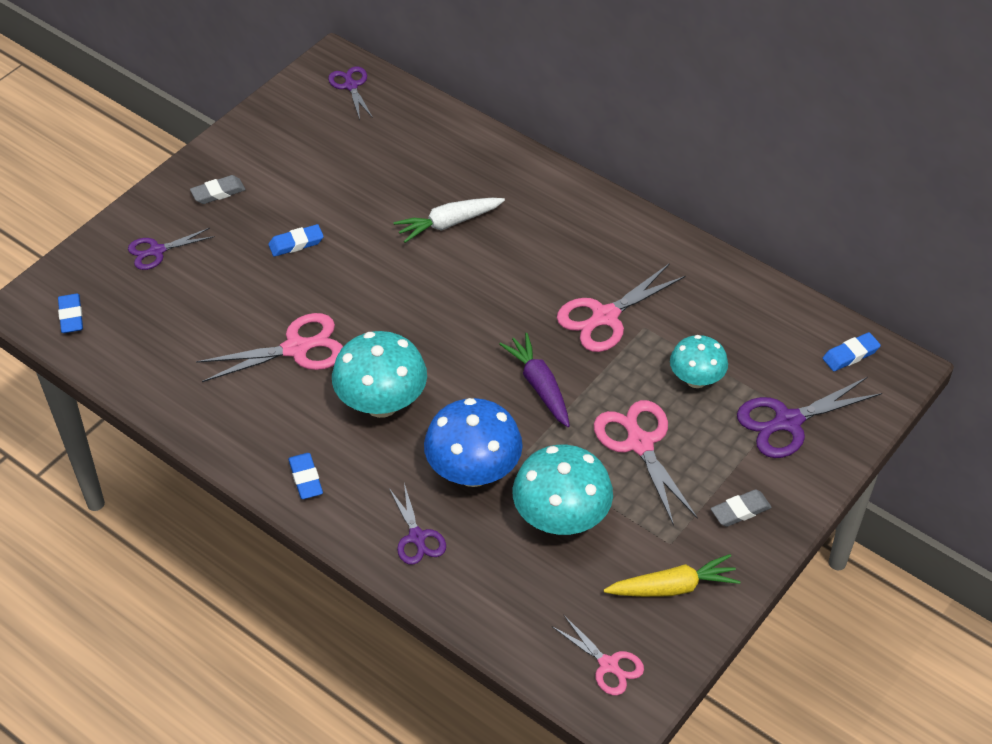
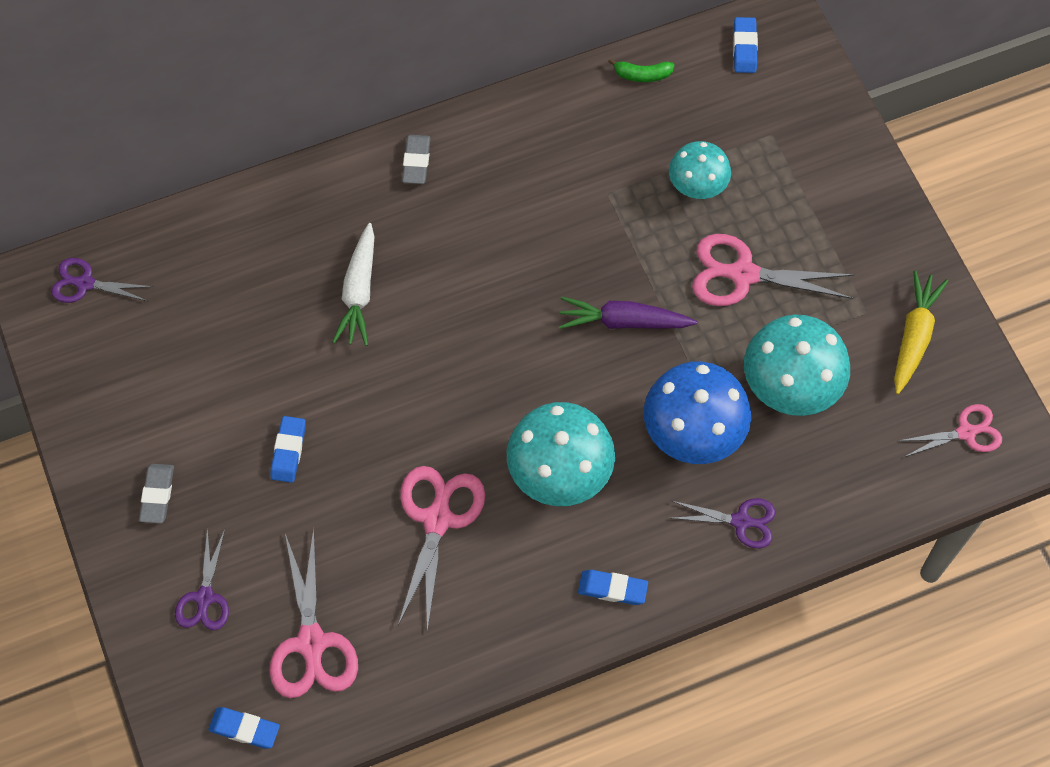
camera: 60 degrees left, 15 degrees up
pink scissors [557,263,686,352] -> pink scissors moved to [269,528,358,698]
grey eraser [711,489,772,527] -> grey eraser moved to [402,135,431,184]
purple scissors [737,377,882,458] -> none
none -> green banana [608,58,674,82]

